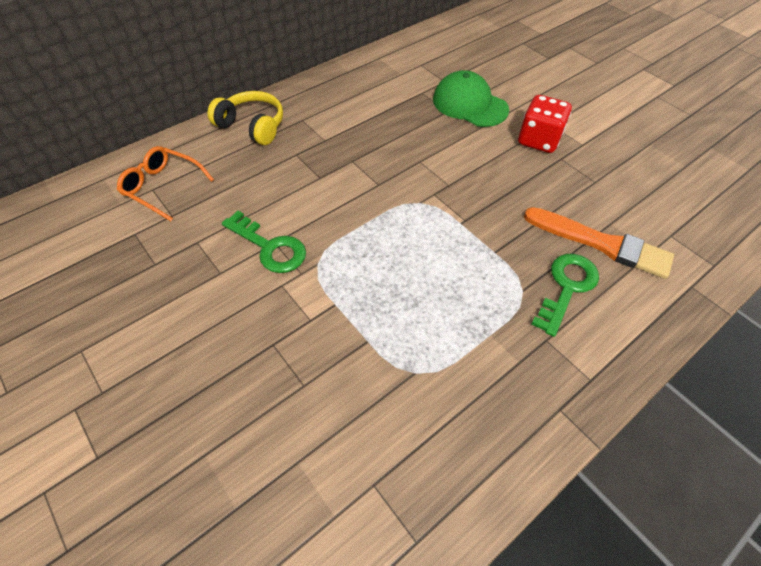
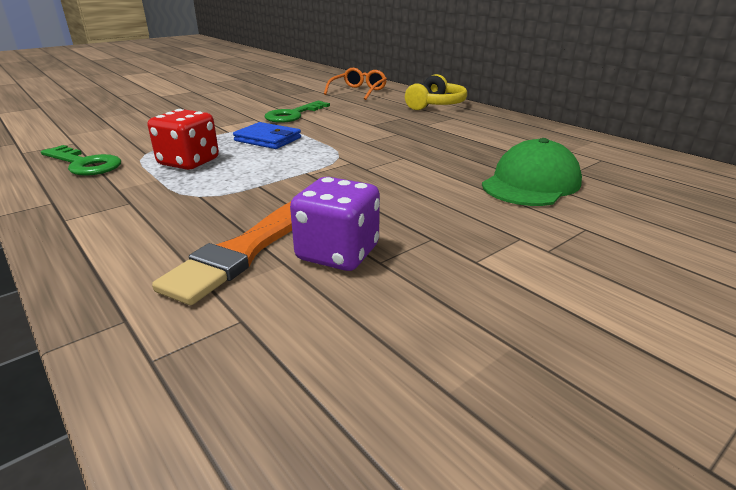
camera: 90 degrees right, 25 degrees down
red dice [518,95,572,153] -> red dice moved to [148,109,219,170]
green key [531,254,599,337] -> green key moved to [41,145,121,176]
none -> blue wallet [233,122,301,149]
none -> purple dice [290,177,380,271]

